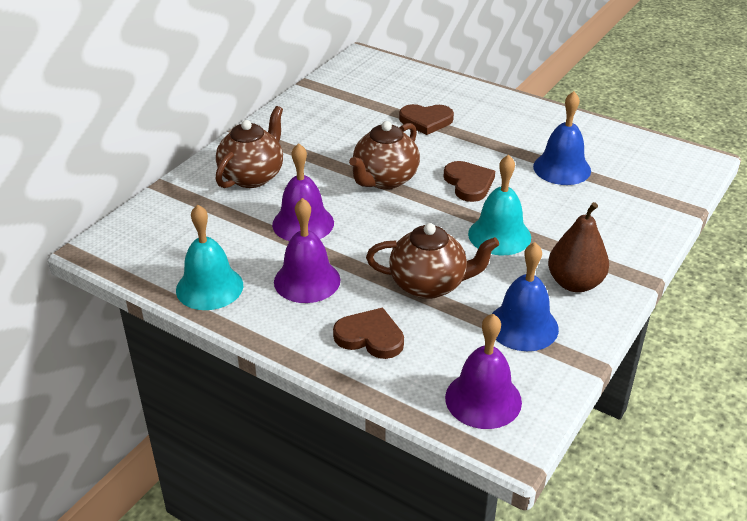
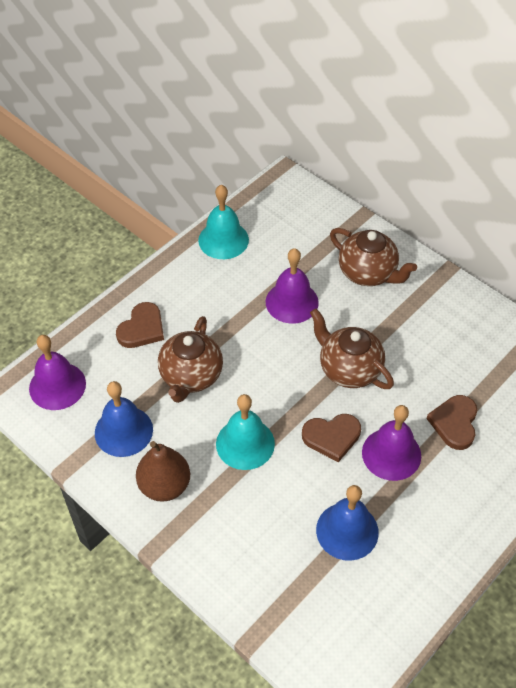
camera: 100 degrees right, 15 degrees up
purple bell [274,198,340,303] -> purple bell moved to [362,405,421,481]

